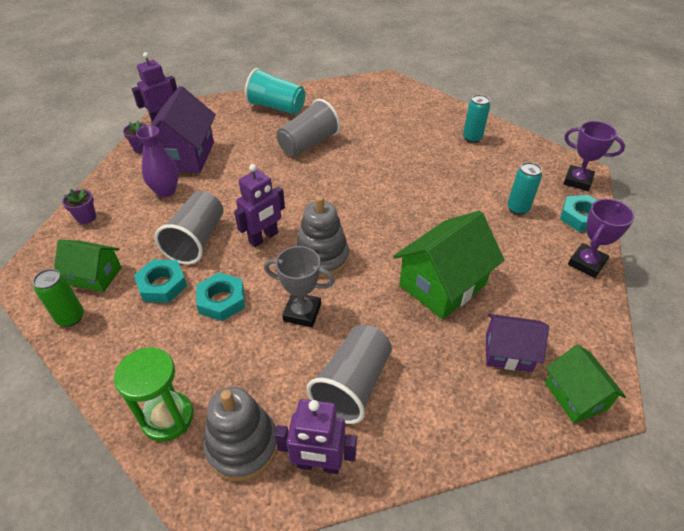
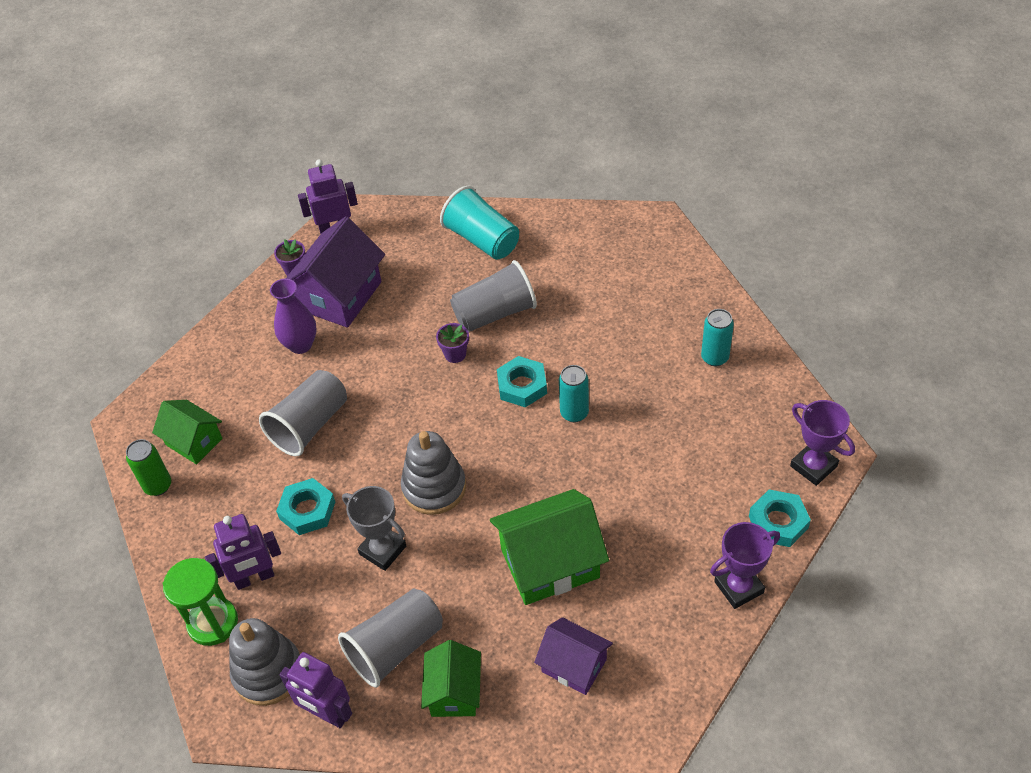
camera: 25 degrees right, 5 degrees up
purple flower pot [62,188,96,224] -> purple flower pot moved to [436,323,469,363]
turquoise nut [134,259,187,303] -> turquoise nut moved to [497,356,547,408]
purple robot [234,164,285,247] -> purple robot moved to [205,514,281,590]
turquoise can [507,162,542,215] -> turquoise can moved to [559,365,589,422]
green house [545,345,626,423] -> green house moved to [421,640,481,717]

